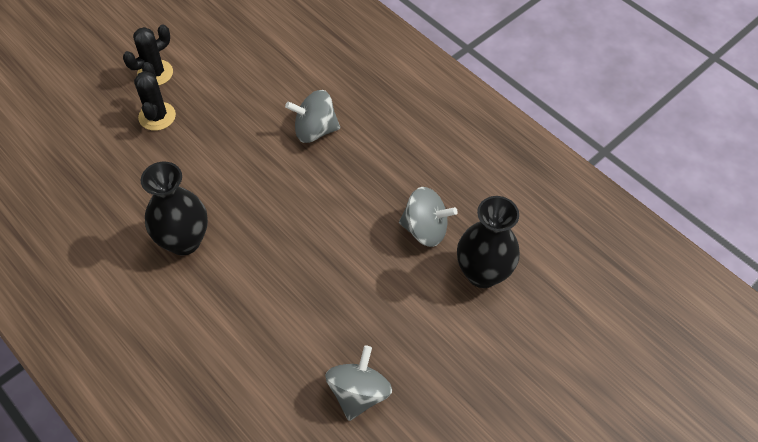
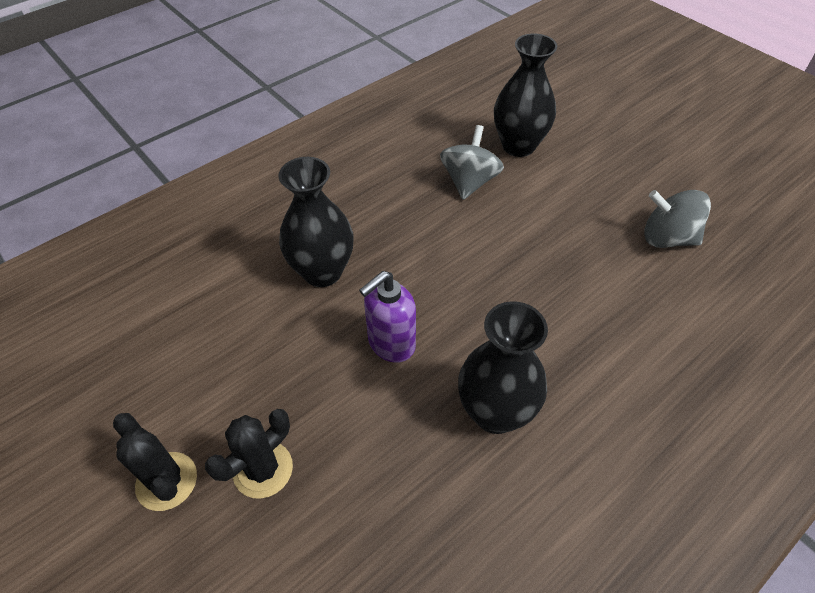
camera: 85 degrees left, 5 degrees down
black cactus [134,62,176,131] -> black cactus turned 45 degrees counterclockwise [205,409,293,499]
grey spinning top [285,90,340,143] -> black vase [278,157,353,287]
none -> purple soap dispenser [359,271,416,363]

